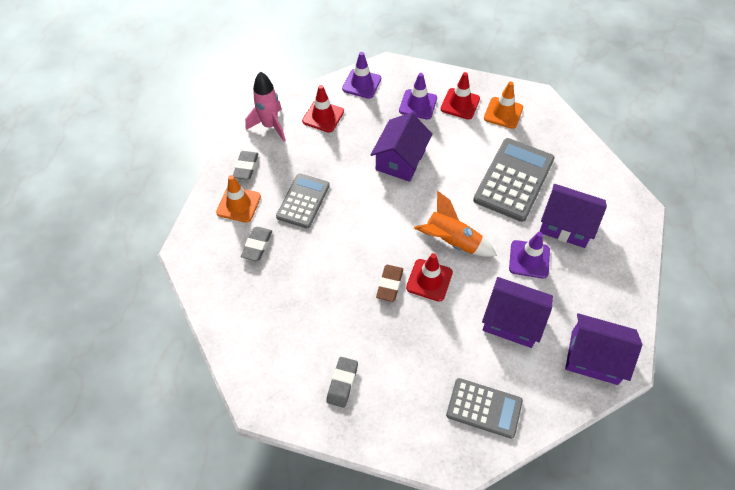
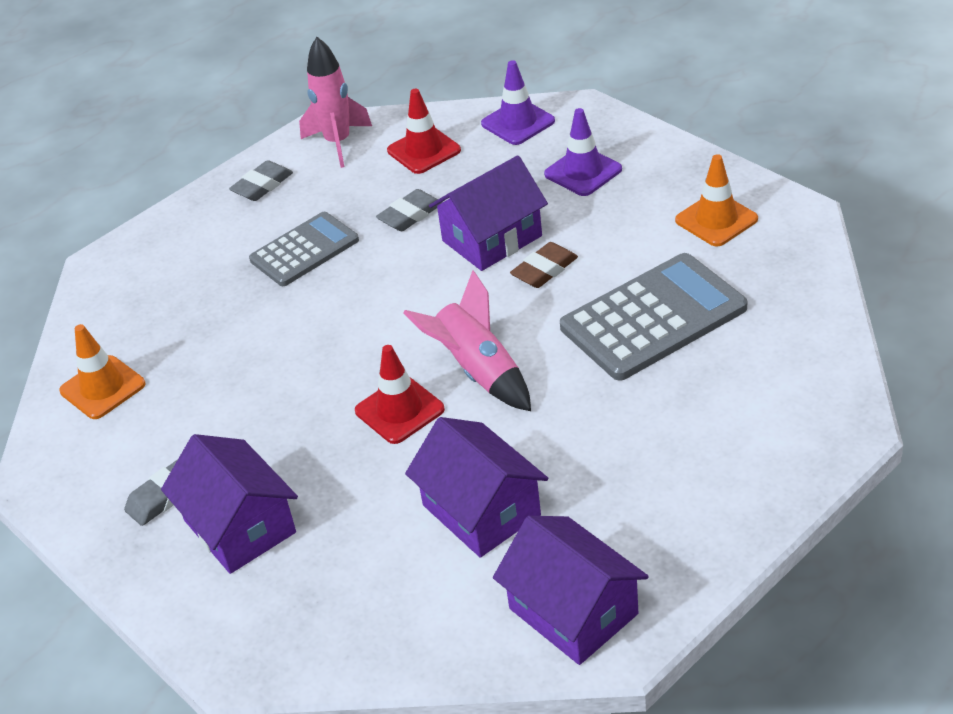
camera: 35 degrees right, 15 degrees down
orange traffic cone [216,175,261,223] -> orange traffic cone moved to [59,324,146,419]
grey eraser [241,227,272,261] -> grey eraser moved to [376,189,443,231]
brown eraser [376,265,403,302] -> brown eraser moved to [510,242,578,288]
orange rocket [414,191,497,257] -> pink rocket [403,270,531,411]
red traffic cone [441,72,480,120] -> none
grey calculator [446,378,523,439] -> none
purple traffic cone [509,232,550,278] -> none
purple house [539,184,607,248] -> purple house moved to [161,434,298,574]

